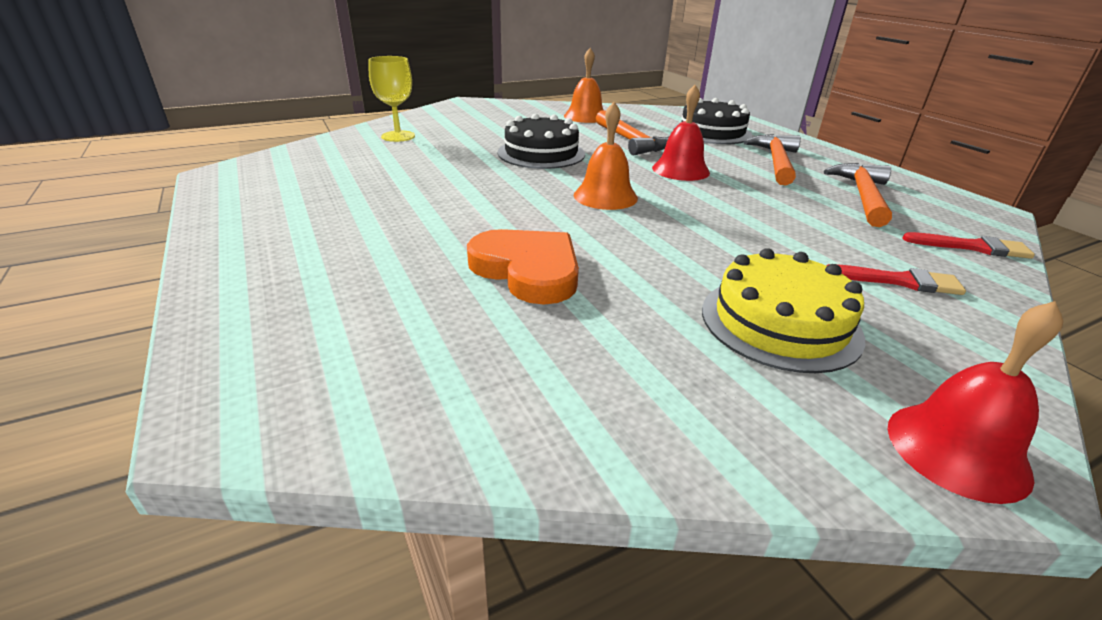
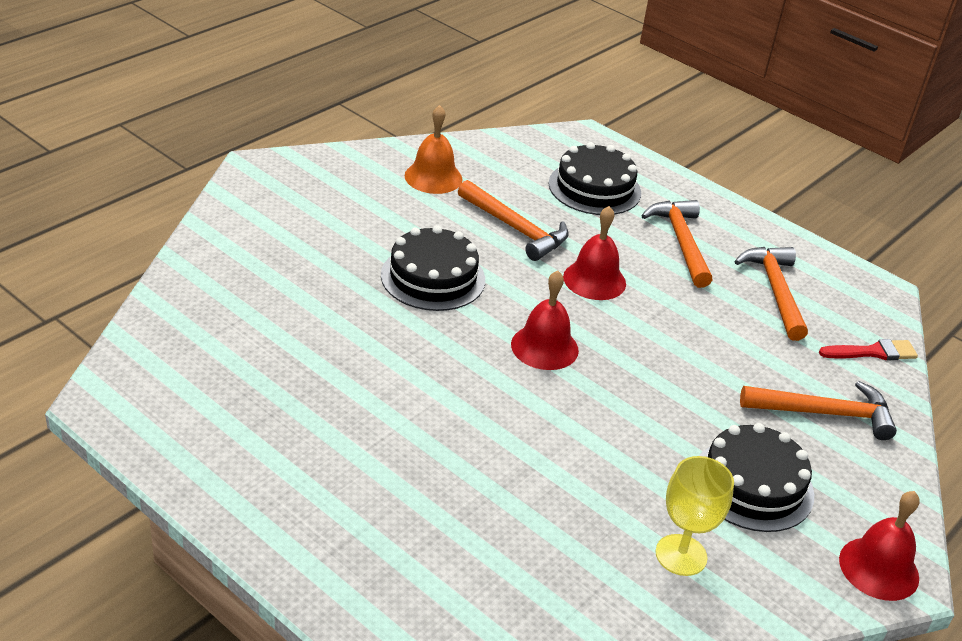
camera: 25 degrees left, 5 degrees up
yellow goblet [369,56,415,142] -> yellow goblet moved to [656,456,734,576]
orange heart [467,229,579,305] -> none
orange bell [573,102,638,210] -> red bell [511,270,579,370]
yellow cake [702,248,865,373] -> black cake [699,423,814,532]
red brush [826,264,966,295] -> orange hammer [740,381,897,440]

